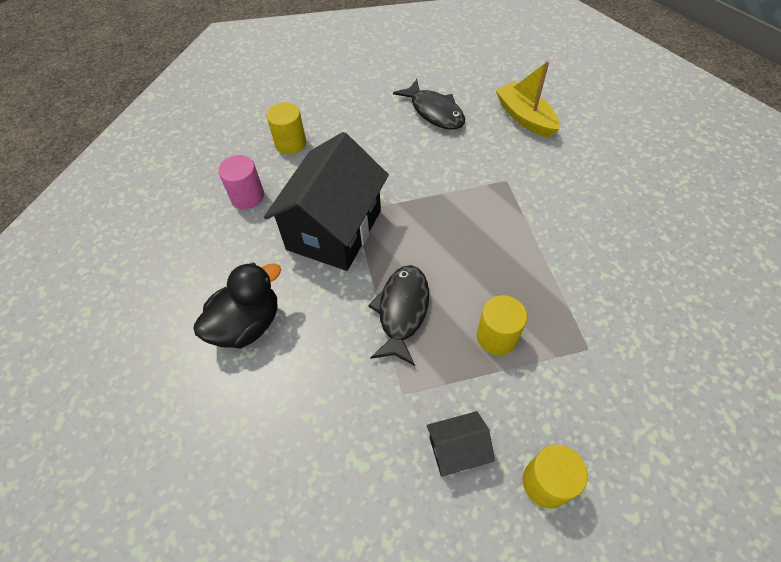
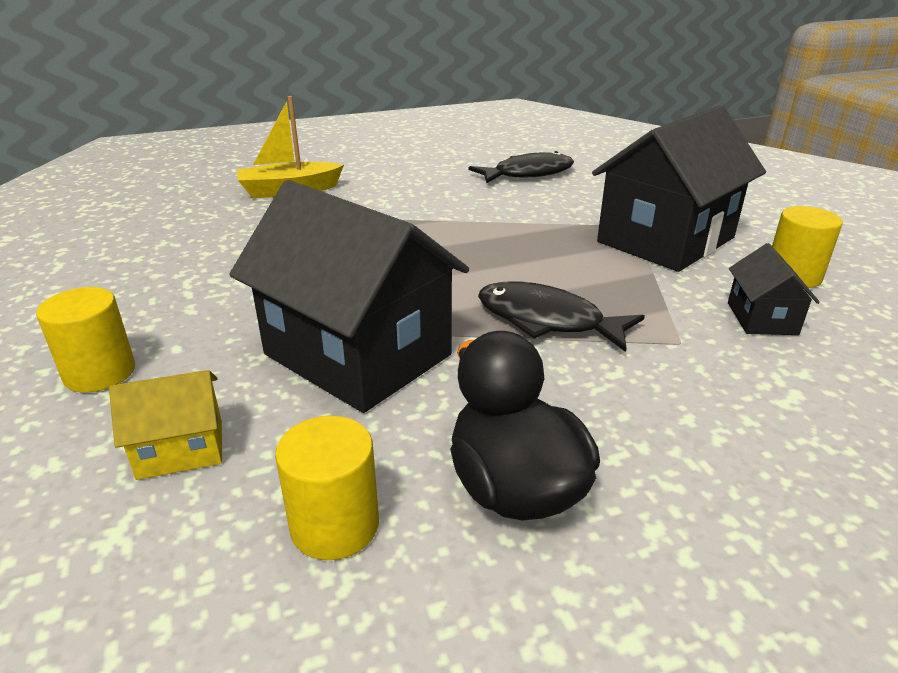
camera: 75 degrees left, 25 degrees down
pink cylinder [218,155,264,209] -> yellow house [109,370,222,480]
black fish [393,79,465,130] -> black fish moved to [469,151,574,183]
yellow cylinder [477,295,527,355] -> yellow cylinder moved to [275,416,379,560]
none -> black house [592,105,766,272]

